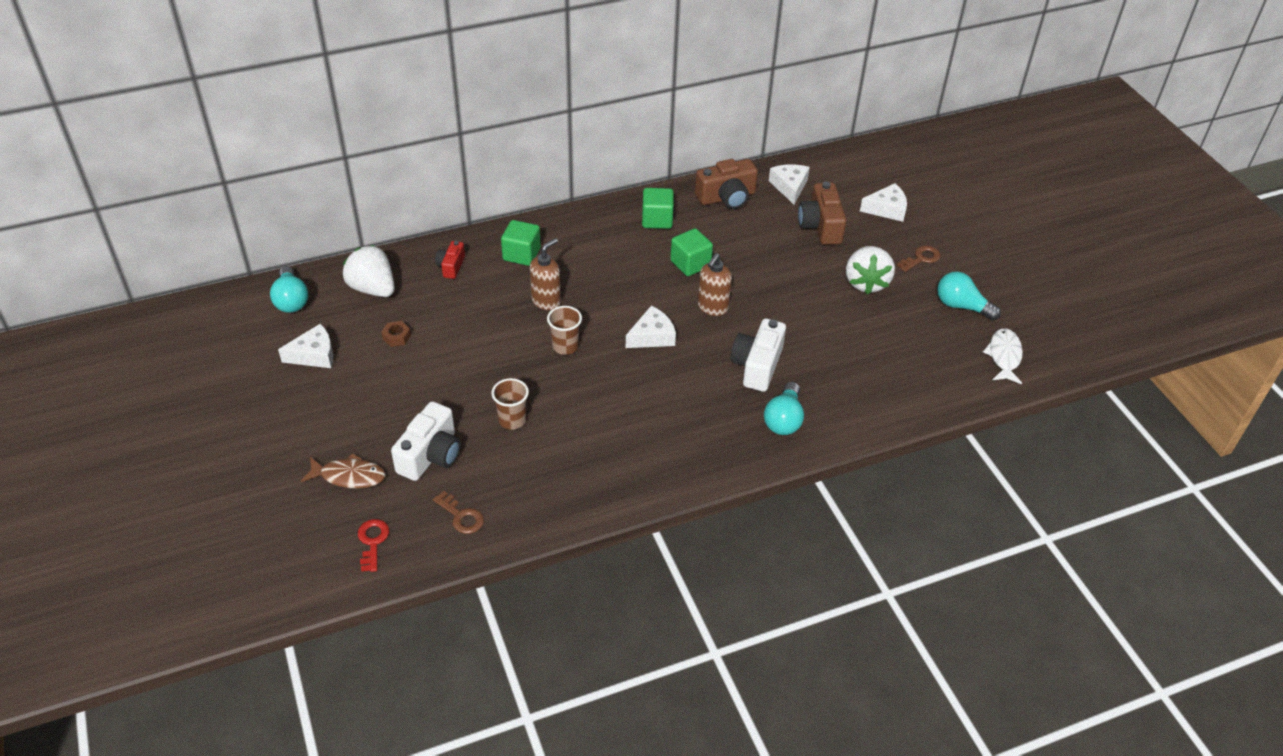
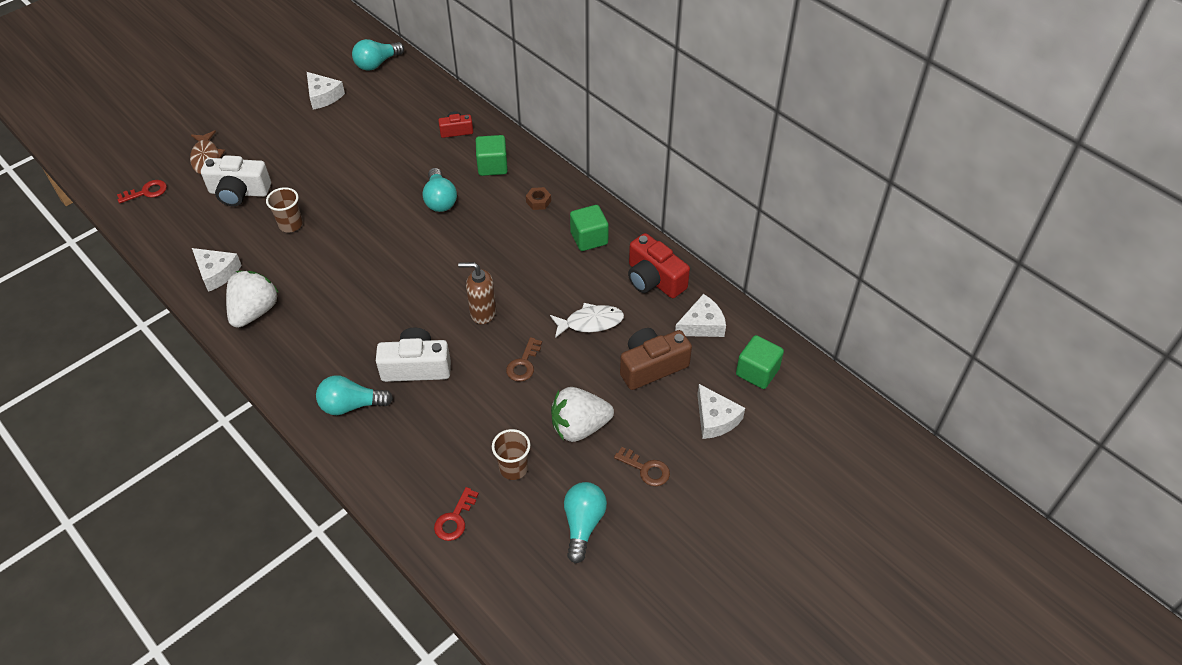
camera: 70 degrees right, 5 degrees up
white strawberry [343,245,395,297] -> white strawberry moved to [226,271,279,328]
brown nut [381,321,411,347] -> brown nut moved to [526,187,551,210]
brown key [433,491,484,534] -> brown key moved to [506,337,542,382]
brown soap dispenser [530,238,561,310] -> turquoise light bulb [422,168,457,212]
brown cup [547,306,582,355] -> brown cup moved to [492,429,530,480]
white cheese [626,306,676,348] -> white cheese moved to [192,248,242,292]
green cube [670,228,713,276] -> green cube moved to [736,335,784,389]
brown camera [695,159,758,209] -> red camera [628,233,690,298]
white fish [983,328,1023,384] -> white fish moved to [550,303,624,338]
none -> red key [434,487,479,541]

